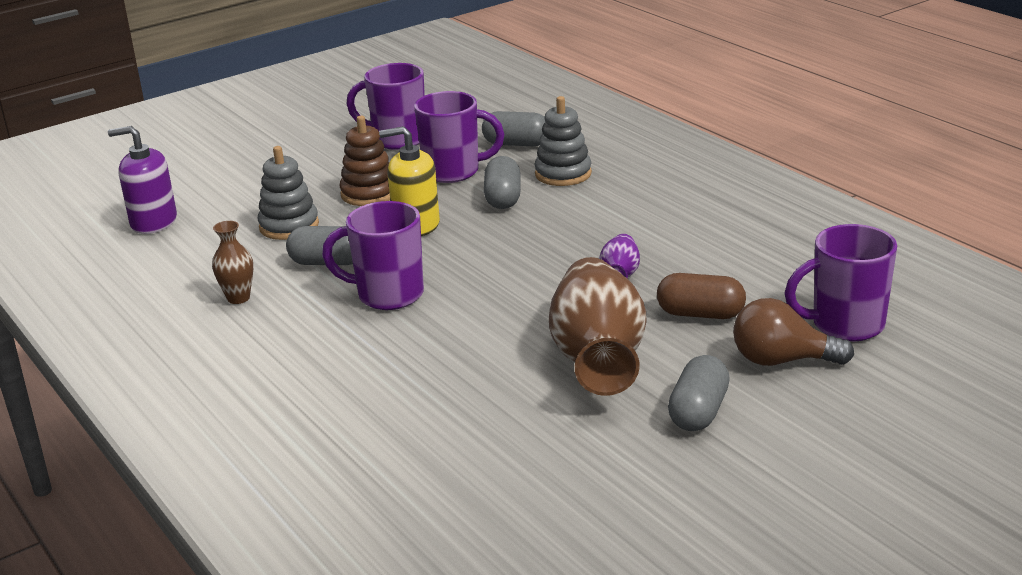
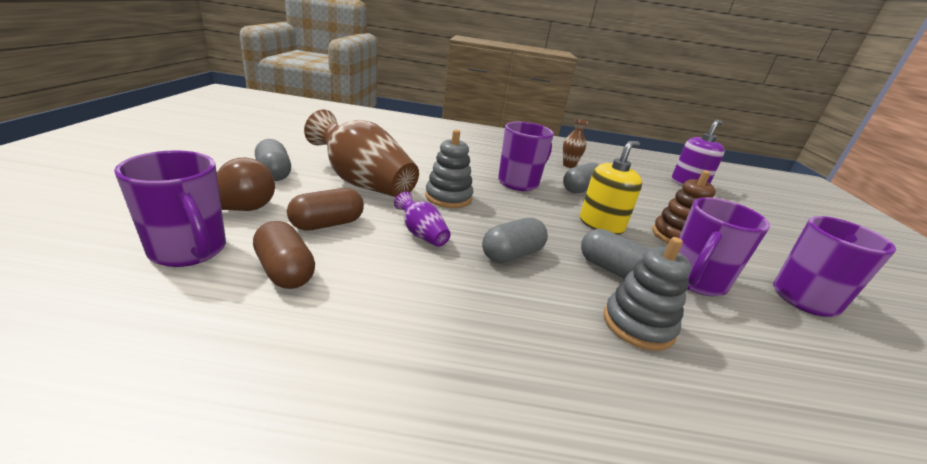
camera: 125 degrees right, 0 degrees up
grey stacking toy [258,146,319,240] -> grey stacking toy moved to [425,130,473,208]
grey capsule [482,111,545,146] -> grey capsule moved to [482,218,548,263]
purple mug [785,224,897,341] -> purple mug turned 105 degrees clockwise [114,150,226,267]
none -> brown capsule [253,221,315,289]

